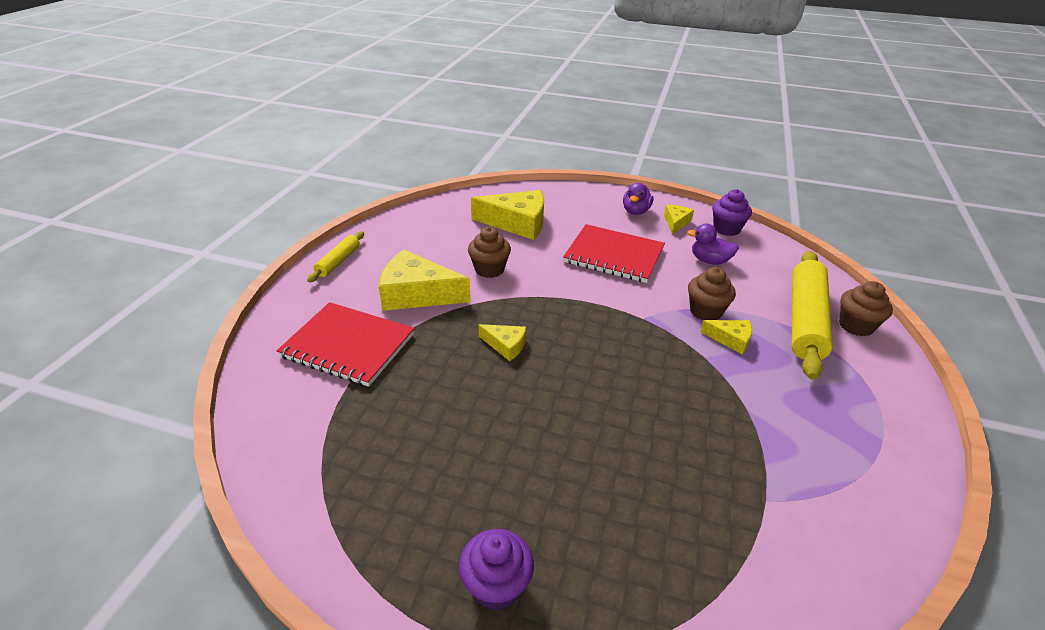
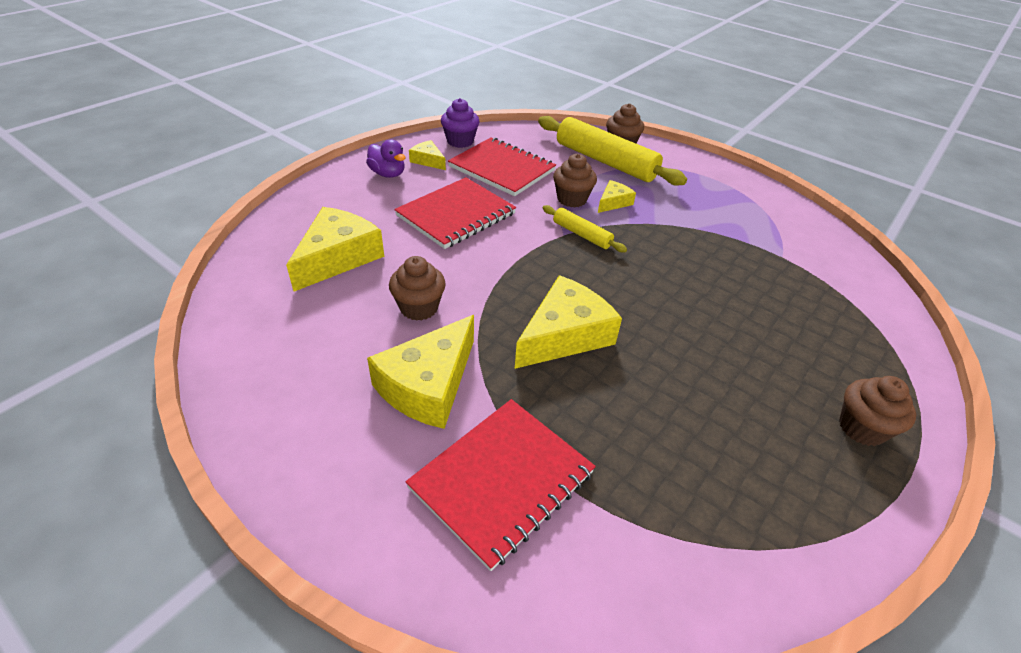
camera: 70 degrees left, 5 degrees up
yellow rolling pin [307,231,364,282] -> yellow rolling pin moved to [543,205,627,252]
purple cupcake [459,529,534,610] -> brown cupcake [839,376,916,446]
yellow cheese [478,324,526,361] -> yellow cheese [515,275,622,369], size x1.97
purple duck [687,224,739,265] -> red notebook [448,137,556,196]

